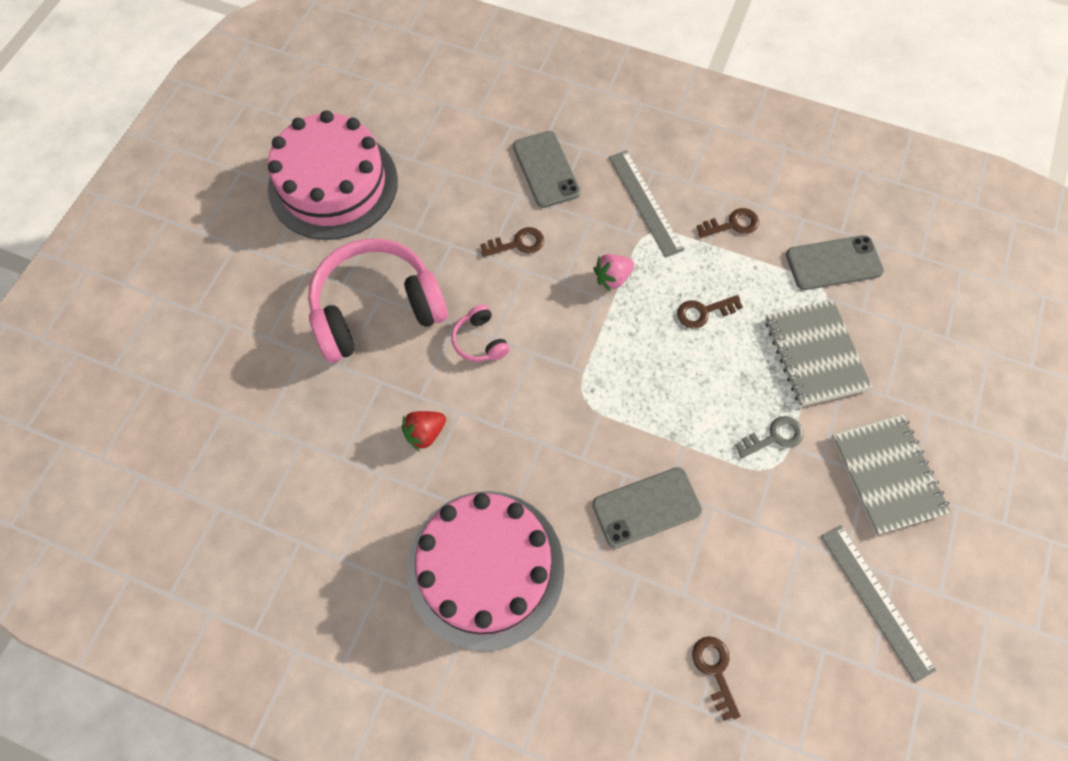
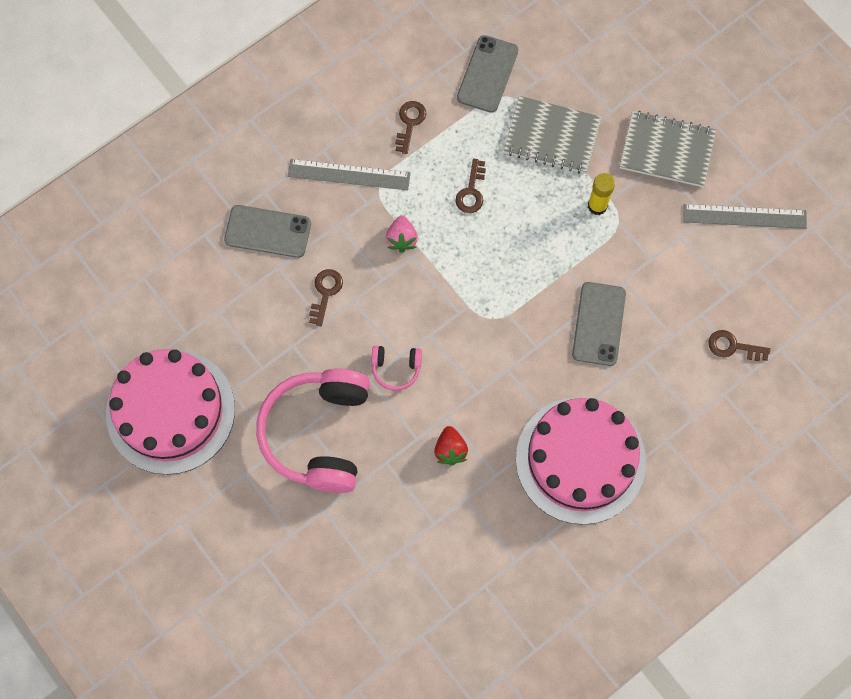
camera: 60 degrees left, 5 degrees up
grey key [735,416,803,458] -> yellow glue stick [588,173,615,215]

